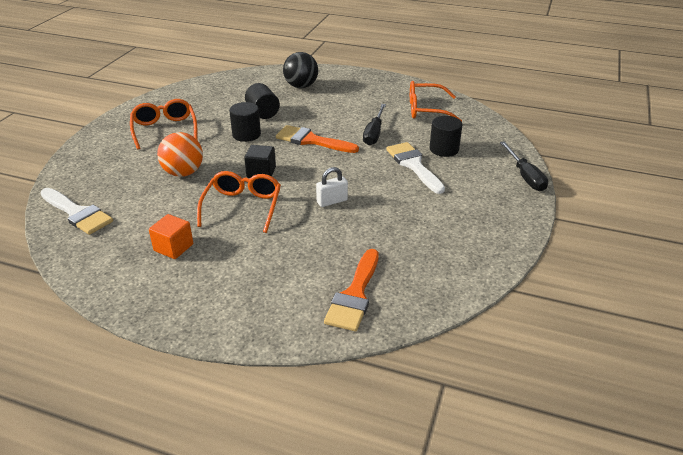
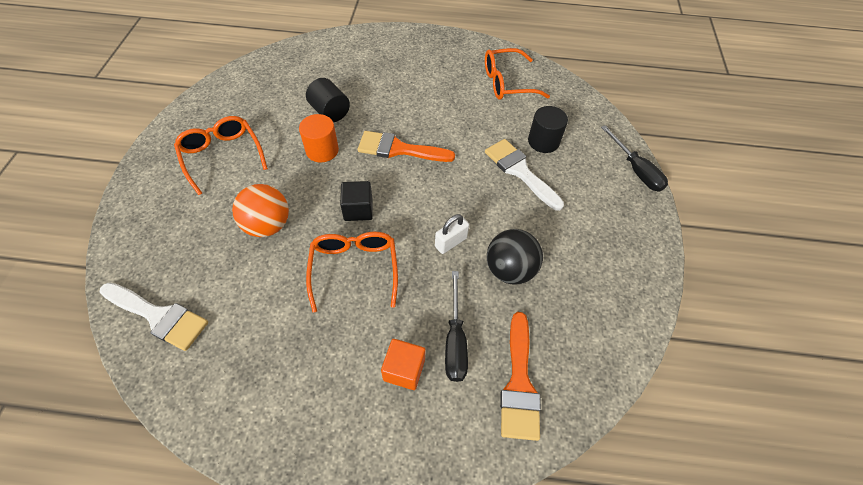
camera: 15 degrees left, 20 degrees up
orange cube [149,214,193,259] -> orange cube moved to [381,339,425,390]
black cylinder [229,102,261,142] -> orange cylinder [299,114,339,162]
black ball [283,52,318,88] -> black ball moved to [487,229,543,284]
black screwdriver [363,104,386,145] -> black screwdriver moved to [445,271,468,382]

